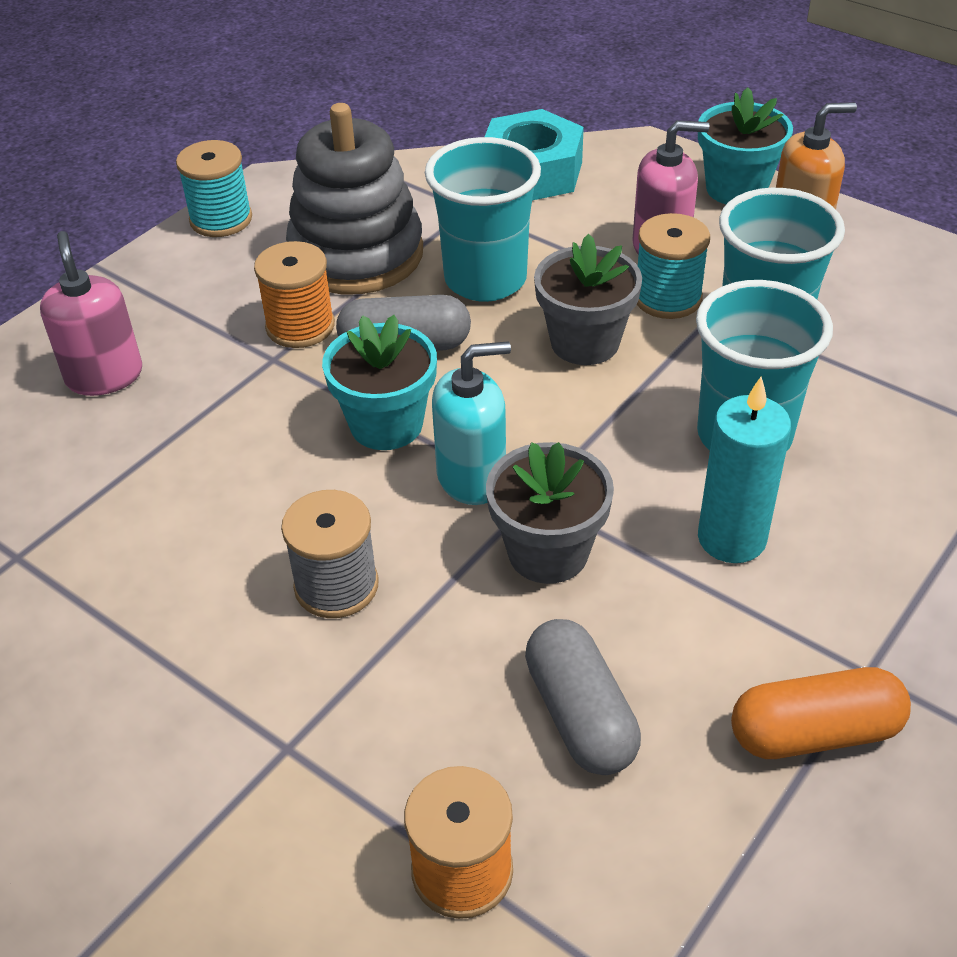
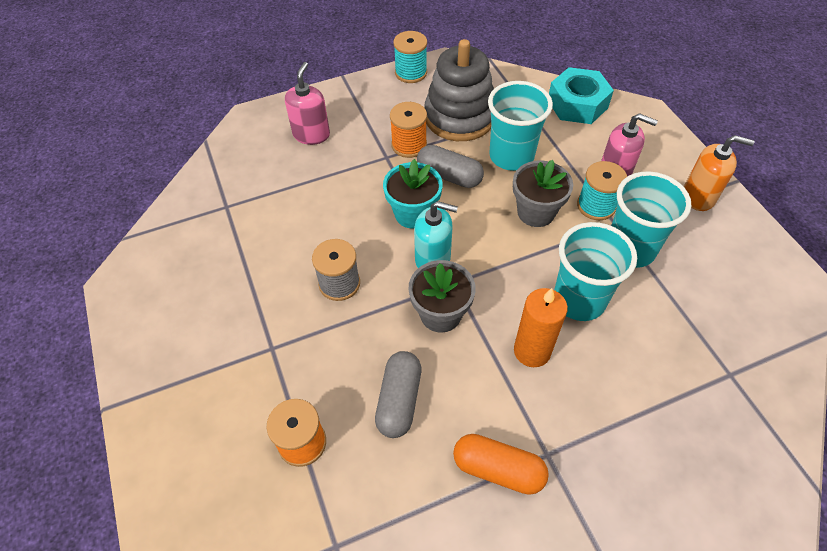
camera: 30 degrees right, 10 degrees up
turquoise flower pot [698,87,793,204] -> none
turquoise candle [698,377,791,563] -> orange candle [514,288,568,367]

